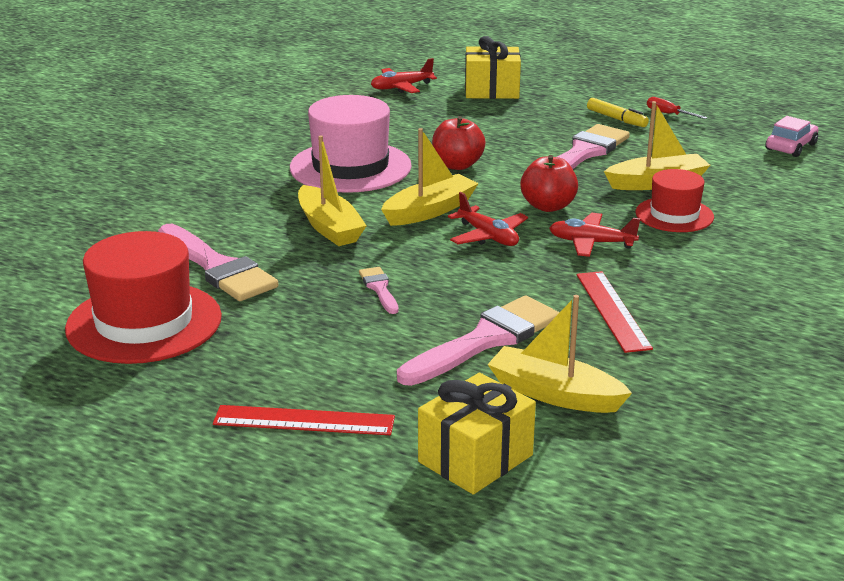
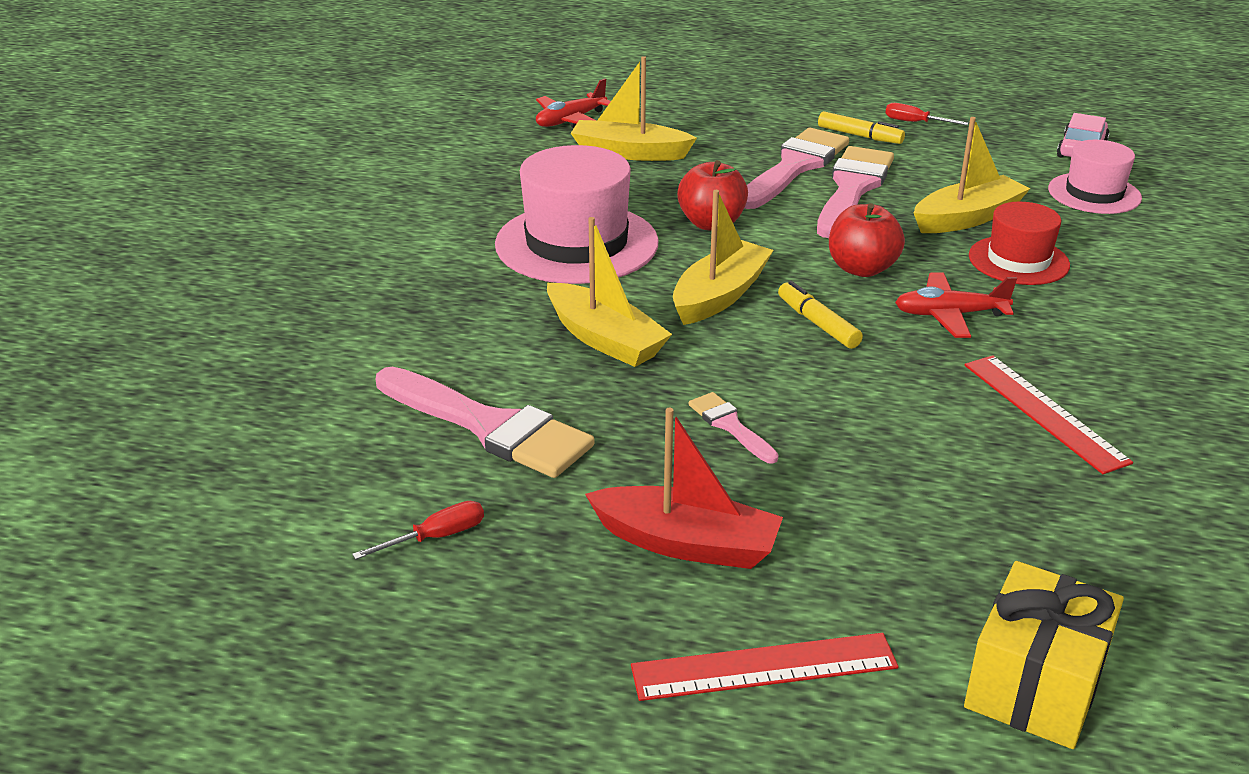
camera: 15 degrees left, 5 degrees up
red hat [65,231,222,364] -> red screwdriver [352,501,484,560]
pink brush [397,296,560,386] -> pink brush moved to [745,128,849,209]
red plane [448,192,528,246] -> yellow marker [778,281,863,349]
yellow gift [465,36,521,99] -> none
yellow boat [487,295,632,413] -> yellow boat moved to [571,56,697,161]
none -> red boat [585,408,783,569]
none -> pink hat [1048,140,1142,214]

